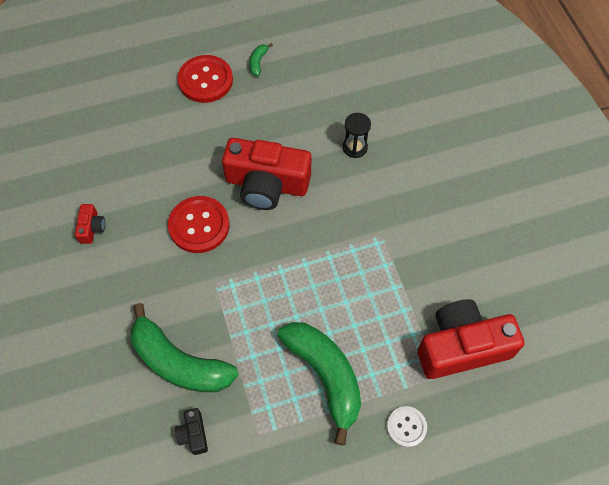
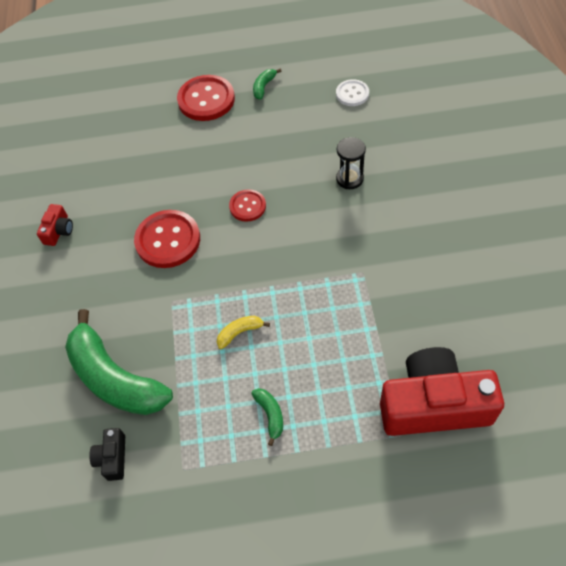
camera: 15 degrees right, 5 degrees down
red camera [222,138,311,210] -> red button [229,189,266,222]
green banana [278,322,361,446] -> green banana [251,388,283,446], size x0.41
white button [387,406,427,447] -> white button moved to [336,79,369,106]
none -> yellow banana [217,316,270,349]

